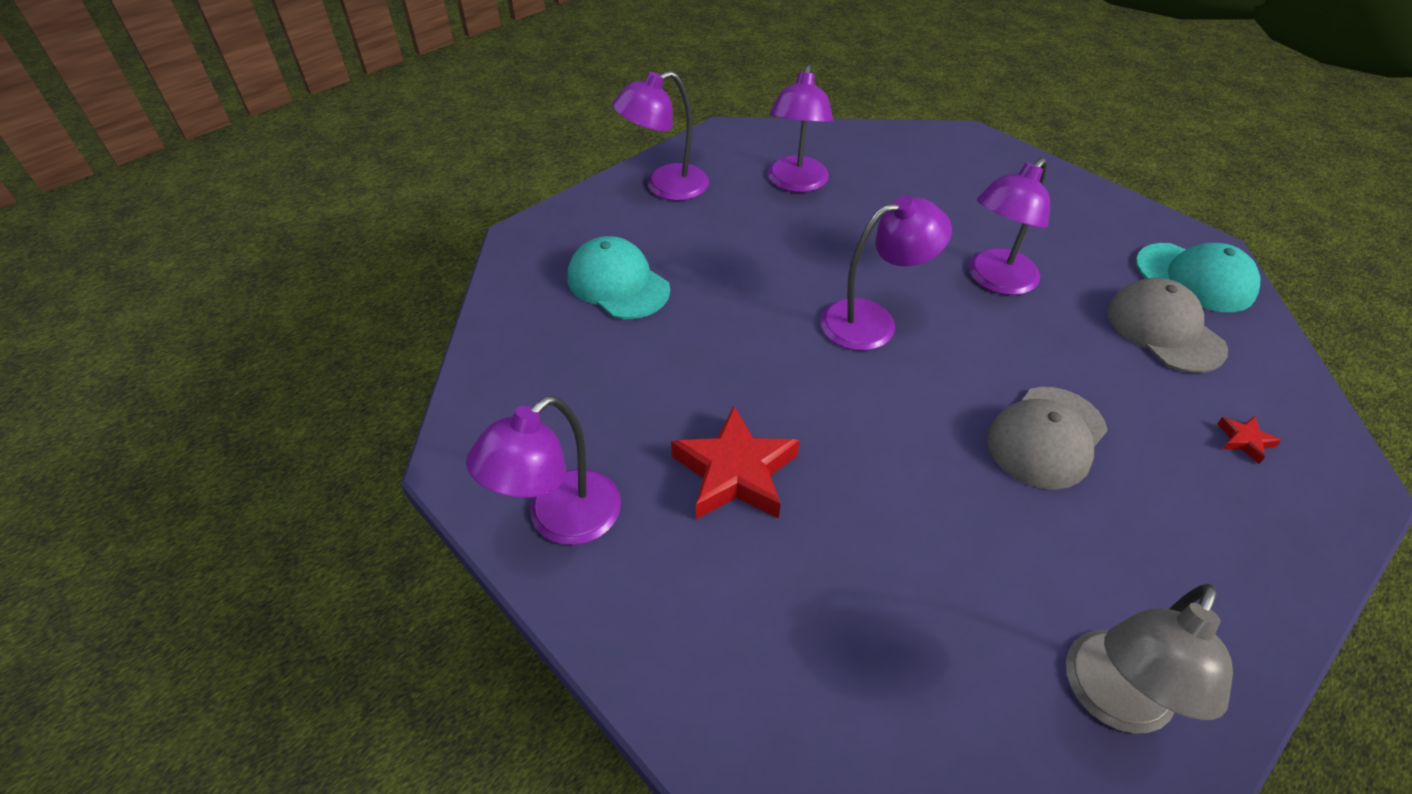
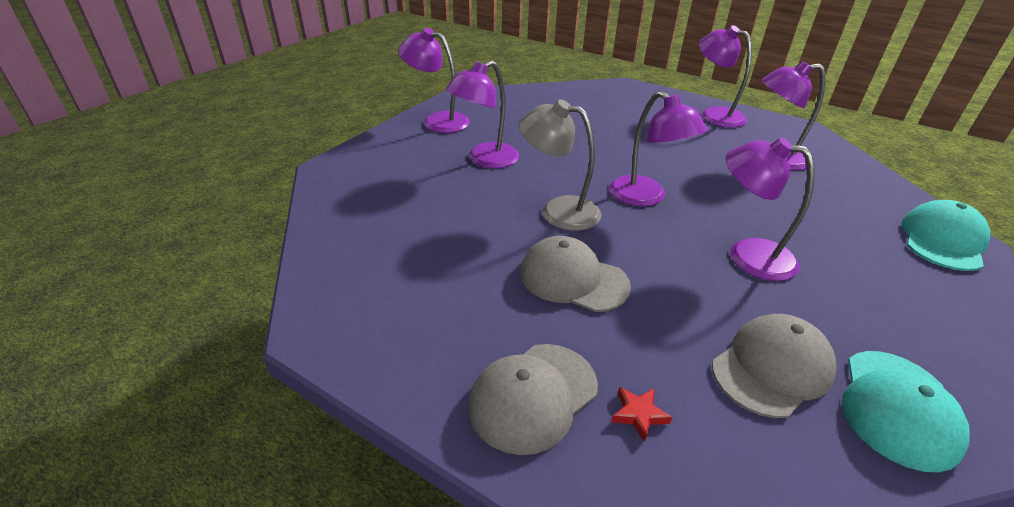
camera: 75 degrees right, 10 degrees down
turquoise cap [568,236,670,319] -> turquoise cap moved to [901,200,990,271]
red star [671,406,800,519] -> purple lamp [445,60,519,168]
grey lamp [1066,584,1233,734] -> grey lamp moved to [519,100,601,231]
none -> grey cap [468,344,598,455]

